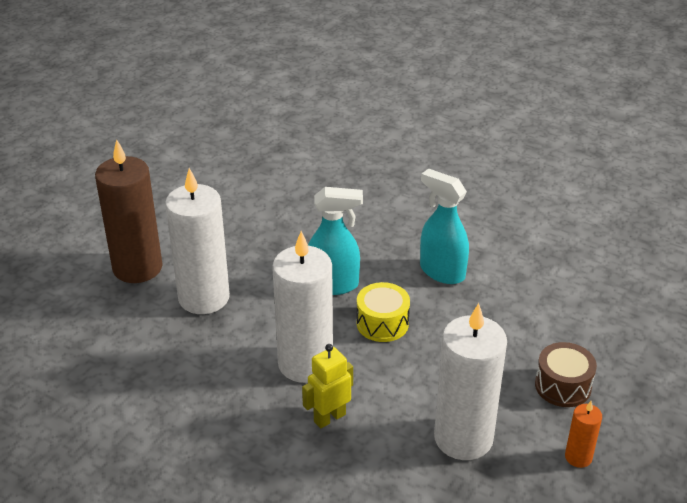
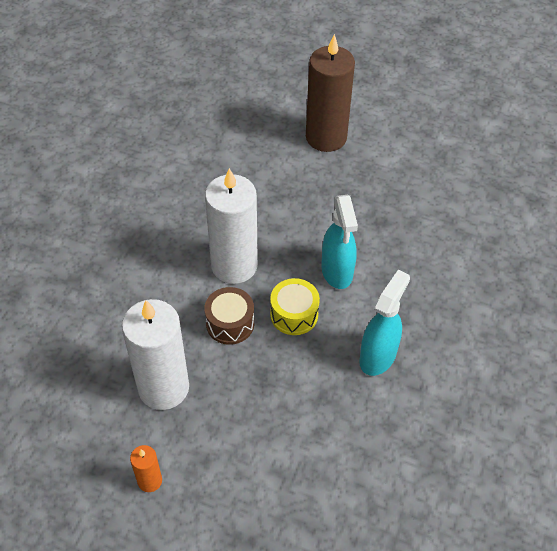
camera: 80 degrees right, 15 degrees up
white candle [165,168,230,314] -> none
yellow robot [302,344,353,429] -> none
brown drum [535,342,597,407] -> brown drum moved to [204,287,254,345]

